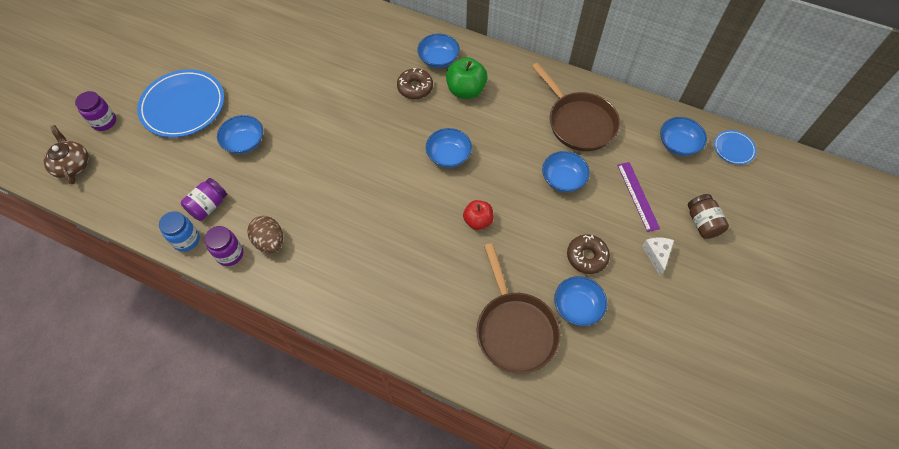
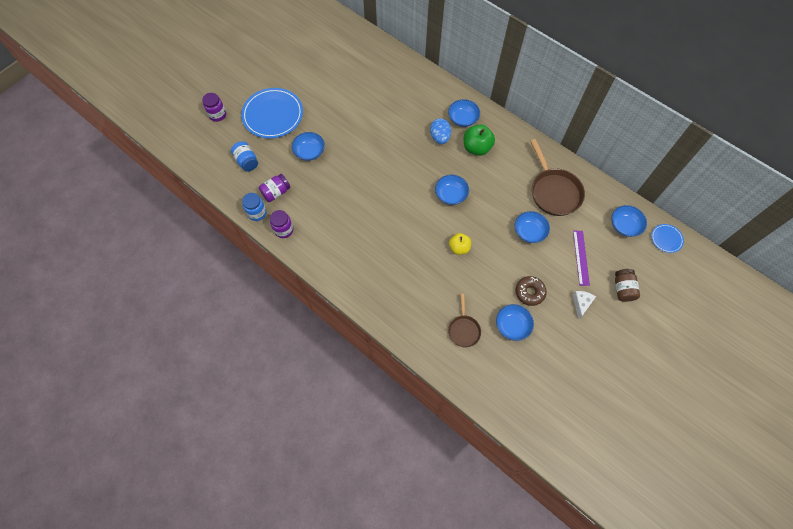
camera: 15 degrees right, 5 degrees up
brown teapot [44,125,89,184] -> none
brown egg [247,216,283,253] -> none
brown donut [397,68,433,99] -> blue egg [430,118,451,144]
red apple [463,200,494,230] -> yellow apple [449,233,471,255]
brown pan [476,243,561,374] -> brown pan [448,294,481,347], size x0.56
none -> blue jar [231,141,258,171]

